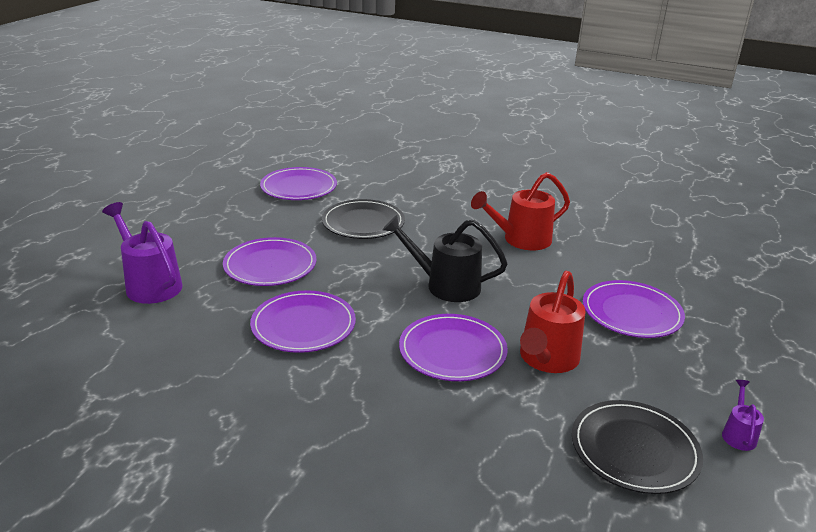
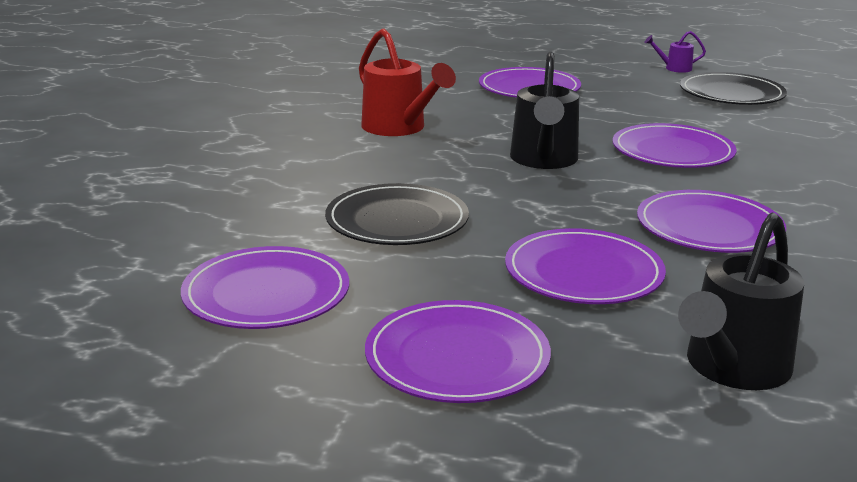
camera: 100 degrees left, 5 degrees down
purple watering can [102,202,183,304] -> black watering can [678,213,804,390]
red watering can [520,271,586,373] -> none
none -> purple plate [365,300,551,403]

